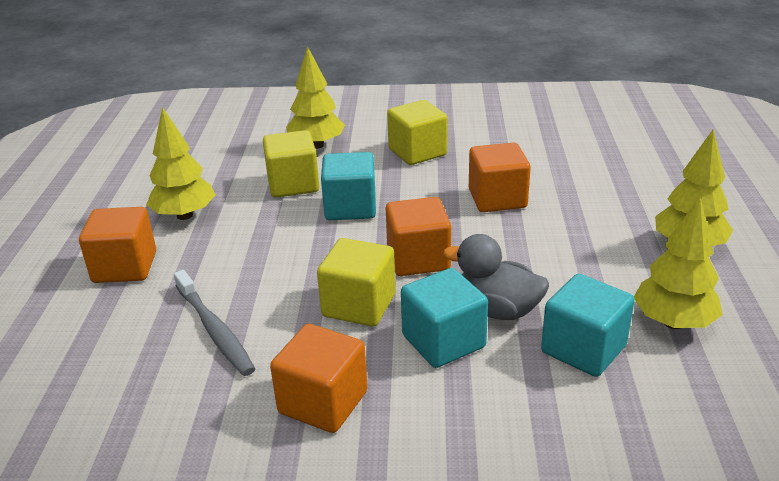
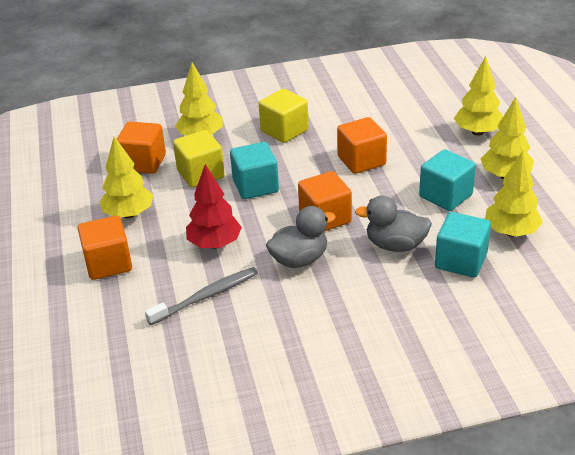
camera: 15 degrees left, 5 degrees up
grey toothbrush [174,270,255,376] -> grey toothbrush turned 75 degrees counterclockwise [145,267,258,325]
orange cube [270,324,368,433] -> orange cube moved to [117,122,166,174]
yellow cube [317,238,396,326] -> grey duck [266,206,336,268]
turquoise cube [401,268,488,368] -> turquoise cube moved to [419,149,476,211]
none -> red tree [186,164,242,249]
none -> yellow tree [454,56,503,136]

